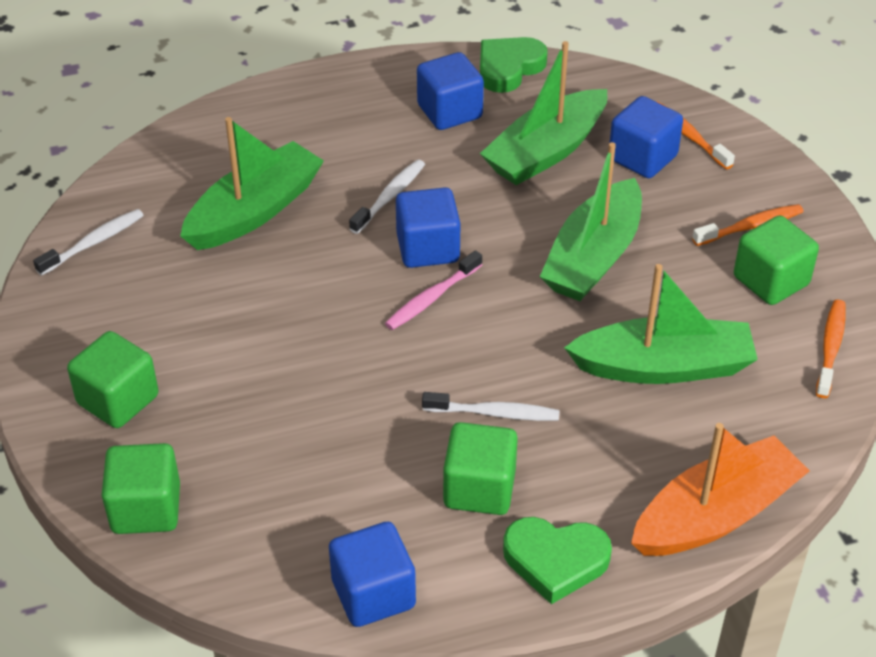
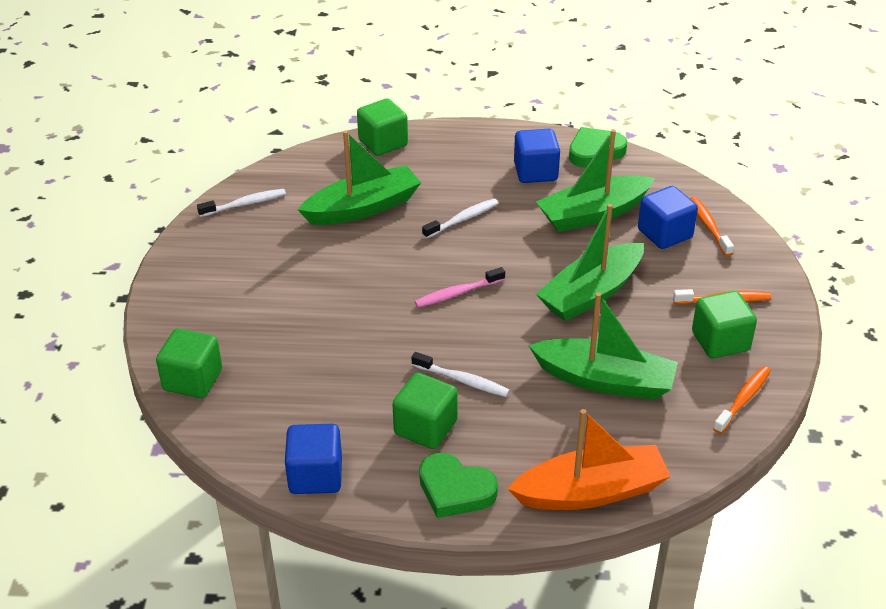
camera: 20 degrees right, 5 degrees down
green cube [67,331,159,428] -> green cube moved to [357,98,408,156]
blue cube [396,187,460,268] -> none

